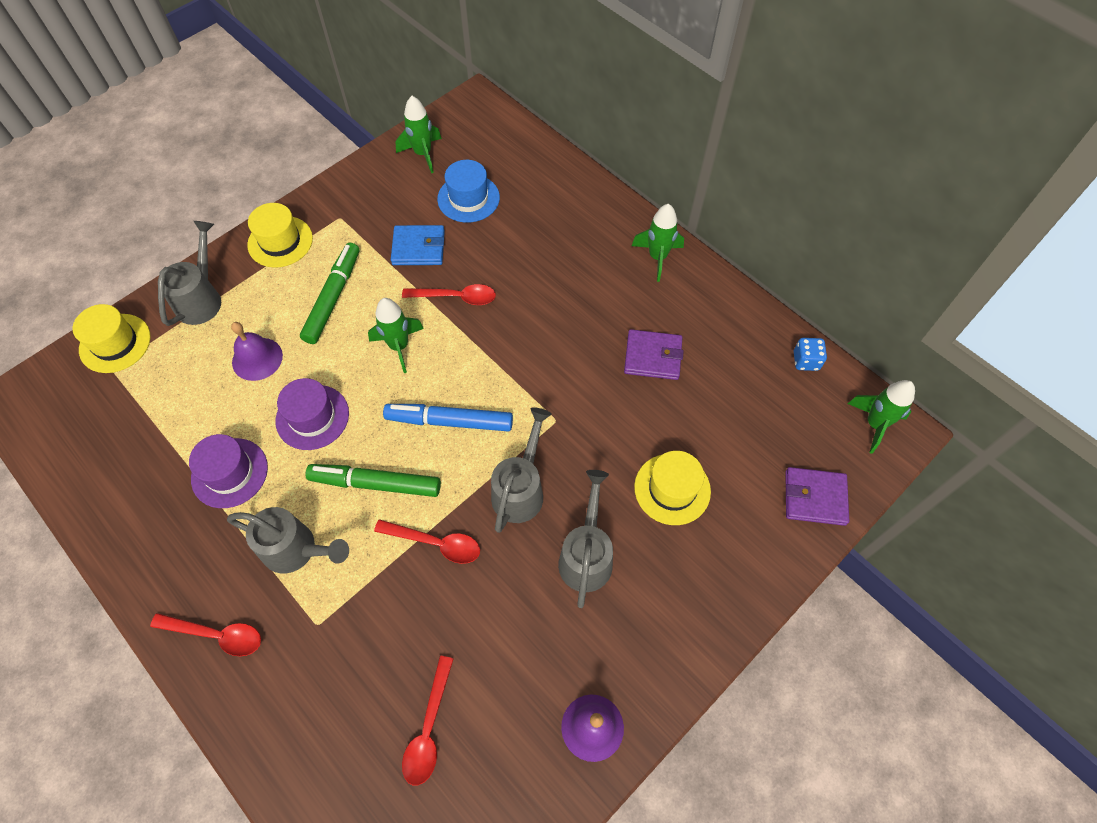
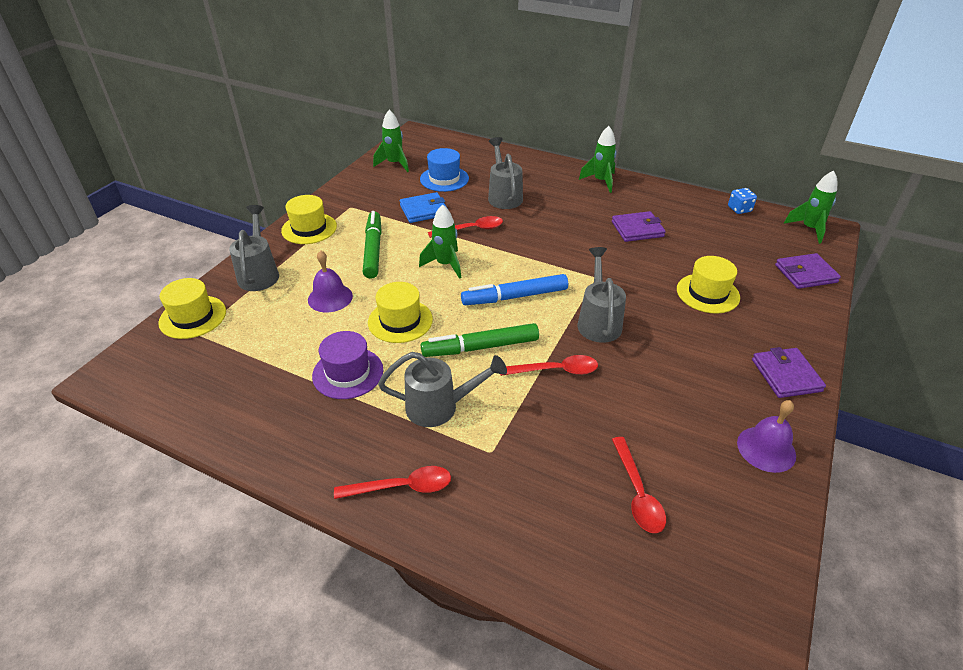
camera: 20 degrees left, 20 degrees down
purple hat [275,378,349,450] -> yellow hat [368,282,433,343]
grey watering can [558,470,613,608] -> grey watering can moved to [488,137,523,209]
none -> purple wallet [752,347,826,398]

